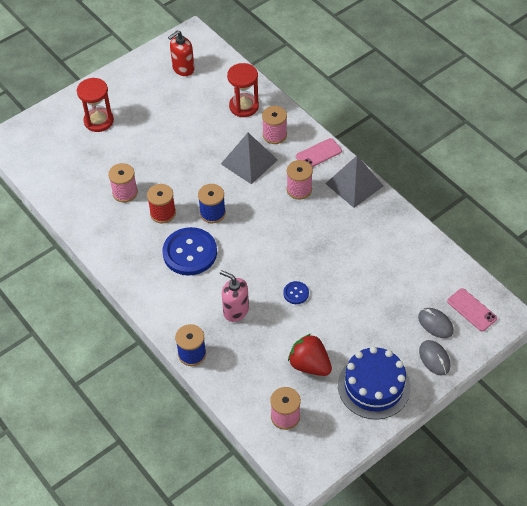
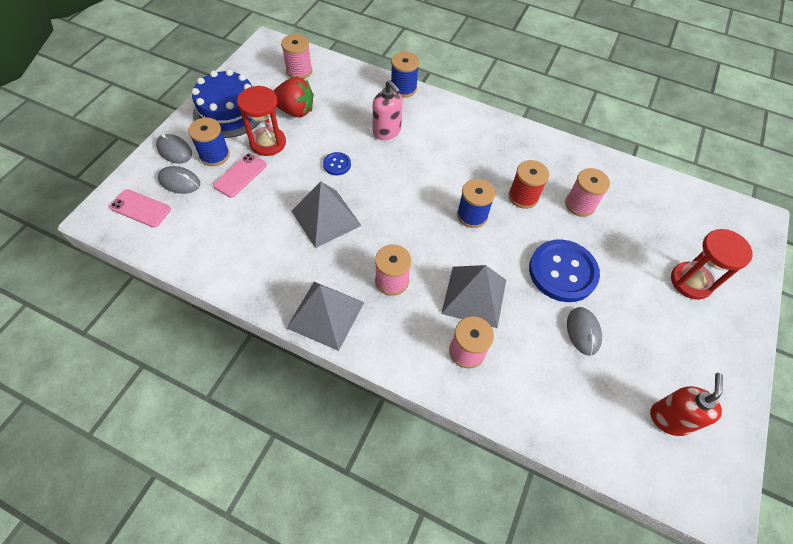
camera: 150 degrees right, 5 degrees up
blue button [163,227,217,275] -> blue button moved to [529,239,600,302]
pink soap dispenser [220,270,249,322] -> pink soap dispenser turned 45 degrees clockwise [373,80,403,140]
red hourglass [227,63,259,117] -> red hourglass moved to [237,86,286,156]
pink phone [296,138,342,167] -> pink phone moved to [213,153,267,198]
none -> blue spool [188,118,230,166]
none -> grey pyramid [292,182,361,248]
none -> grey mouse [567,307,602,356]

